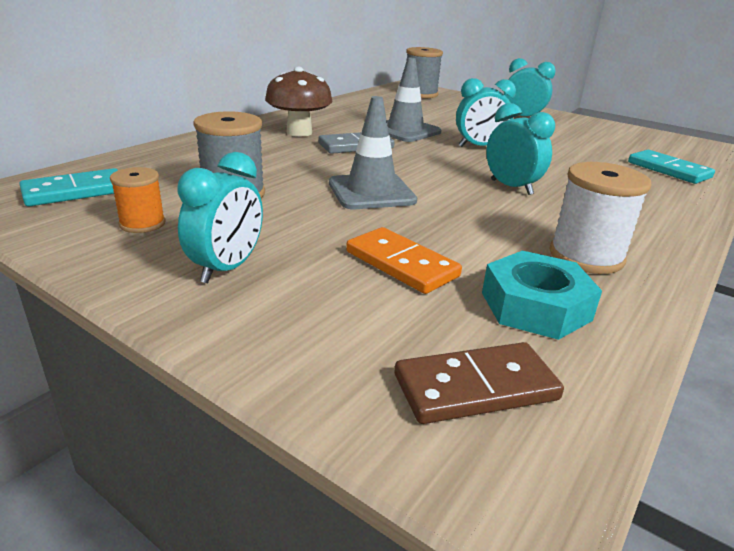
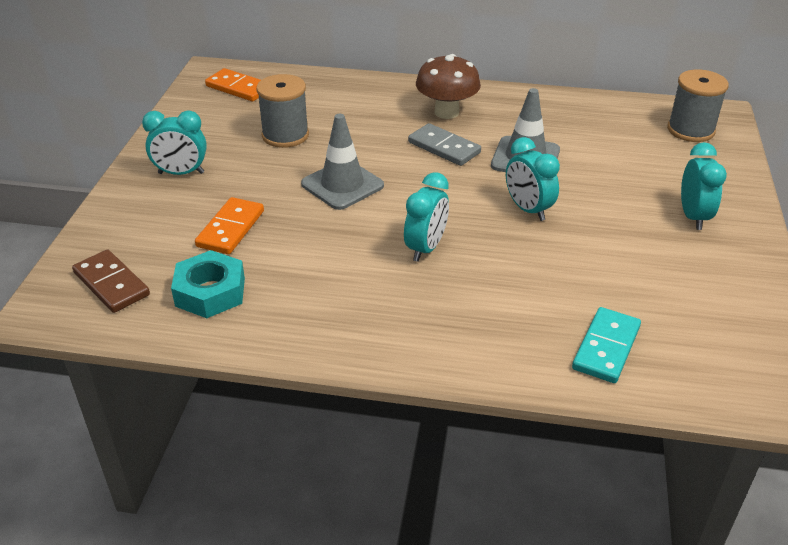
camera: 65 degrees right, 10 degrees up
turquoise domino [19,168,118,206] -> orange domino [205,68,261,101]
orange spool [110,167,166,233] -> none
white spool [549,162,652,274] -> none

